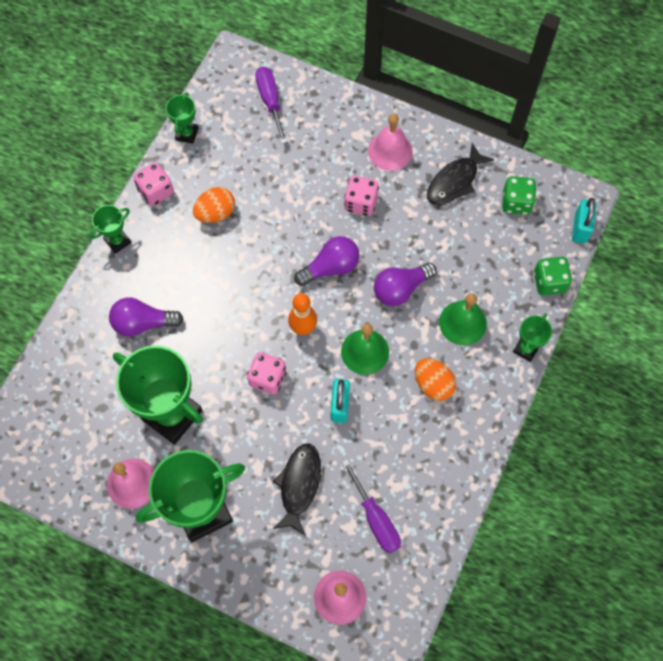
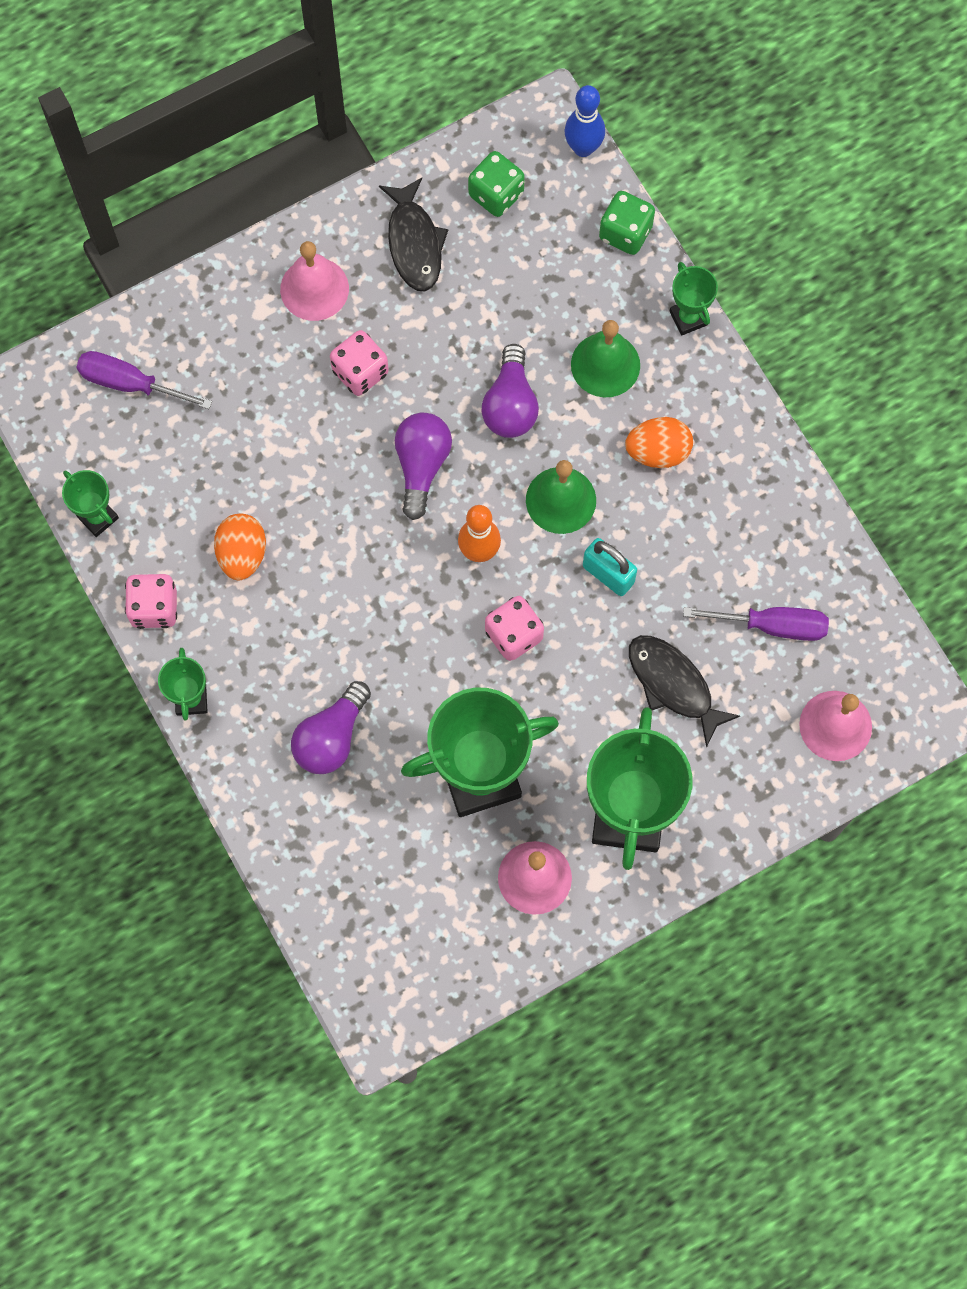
camera: 55 degrees left, 5 degrees up
turquoise padlock [572,198,597,243] -> blue bowling pin [565,85,605,157]

